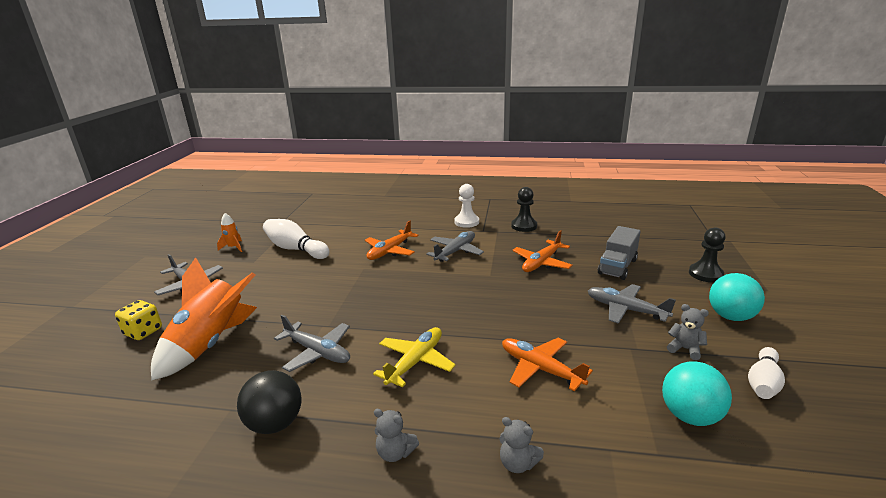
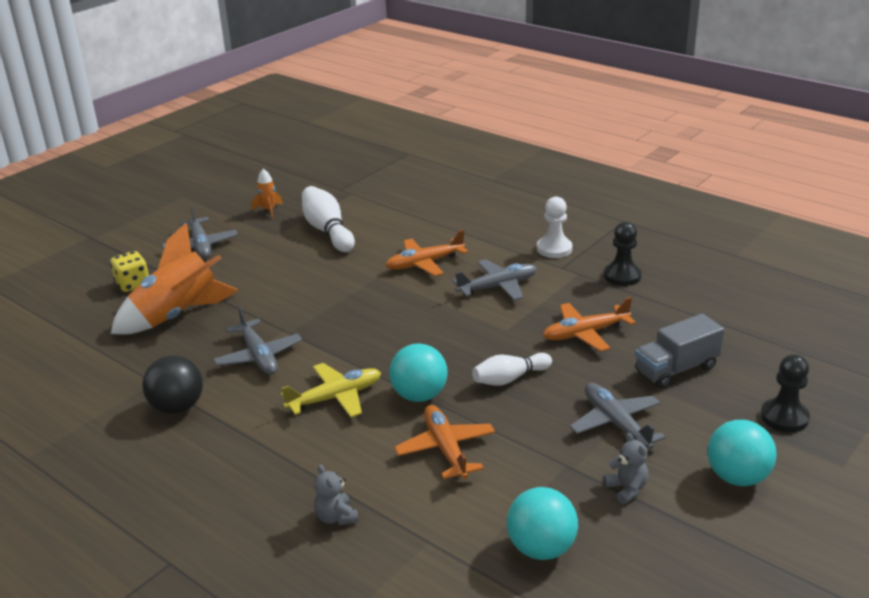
camera: 30 degrees right, 5 degrees up
grey teddy bear [374,409,419,462] -> none
white bowling pin [748,347,785,399] -> white bowling pin moved to [472,353,552,386]
none -> turquoise ball [389,343,448,402]

